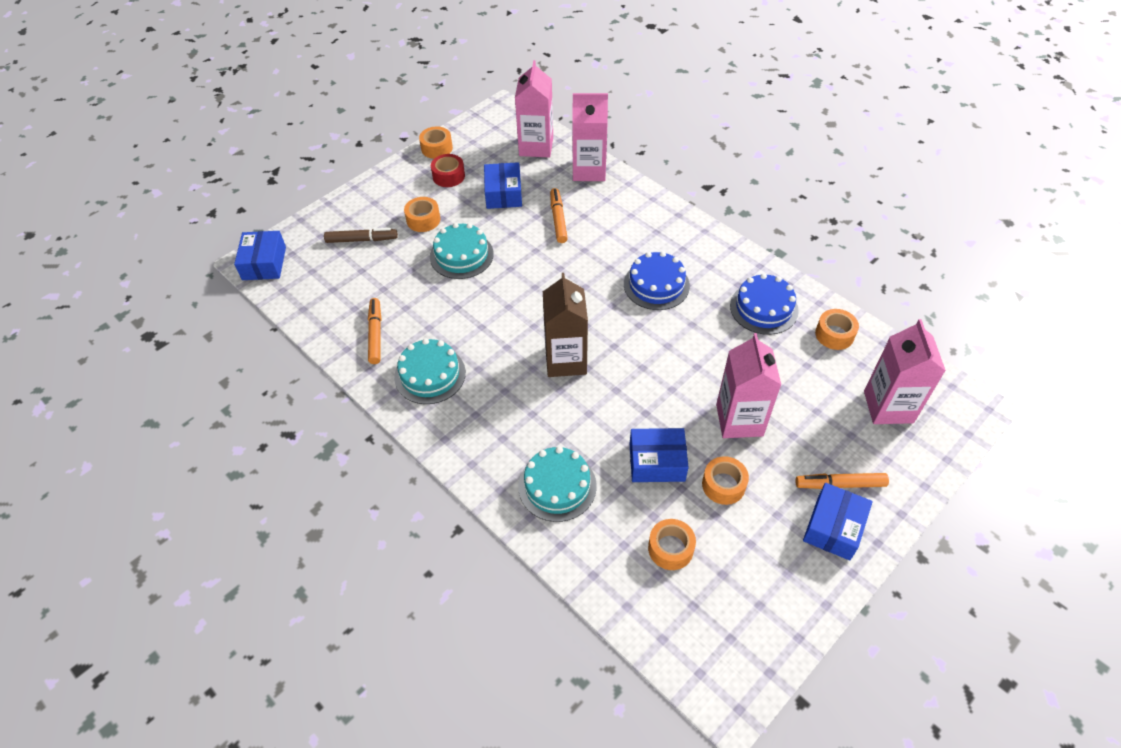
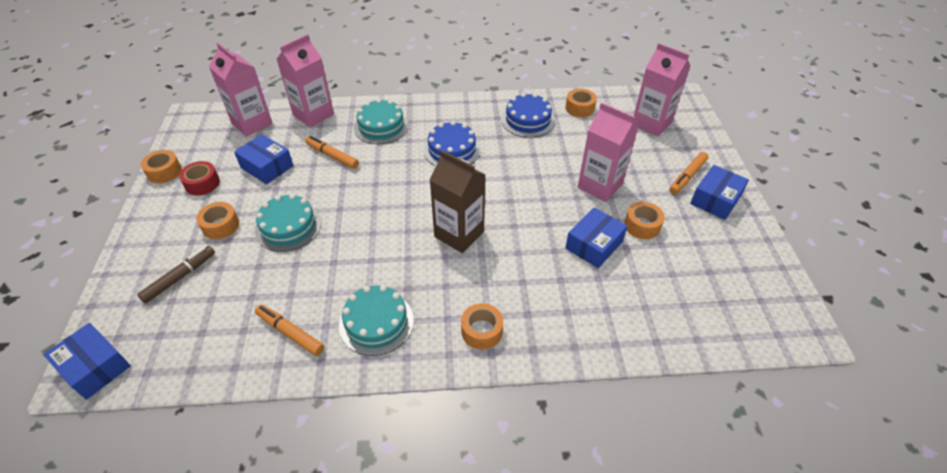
camera: 50 degrees left, 5 degrees down
turquoise cake [518,446,597,522] -> turquoise cake moved to [354,99,409,144]
orange tape [648,519,696,570] -> orange tape moved to [461,303,503,350]
blue box [803,483,873,560] -> blue box turned 60 degrees clockwise [690,165,749,220]

